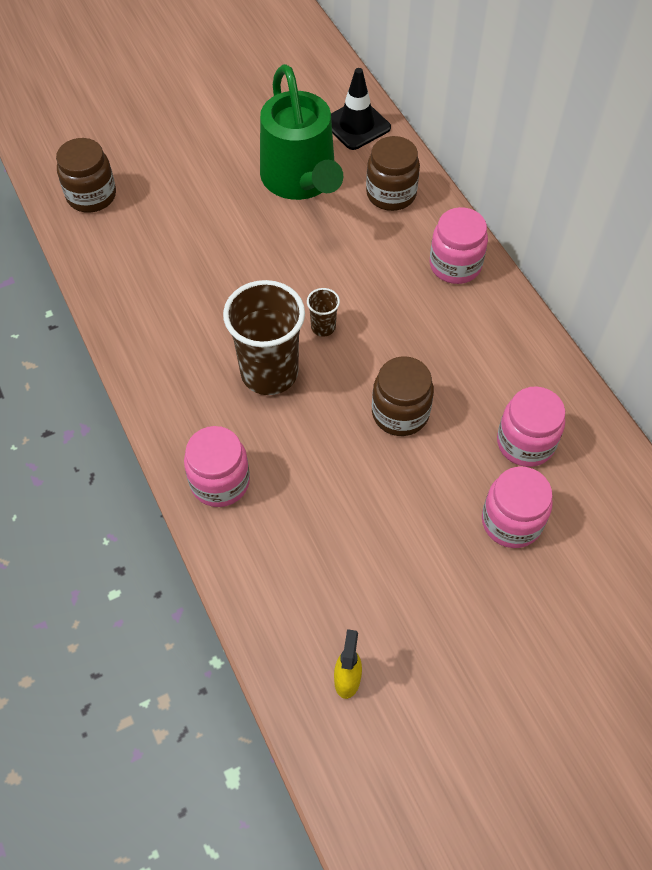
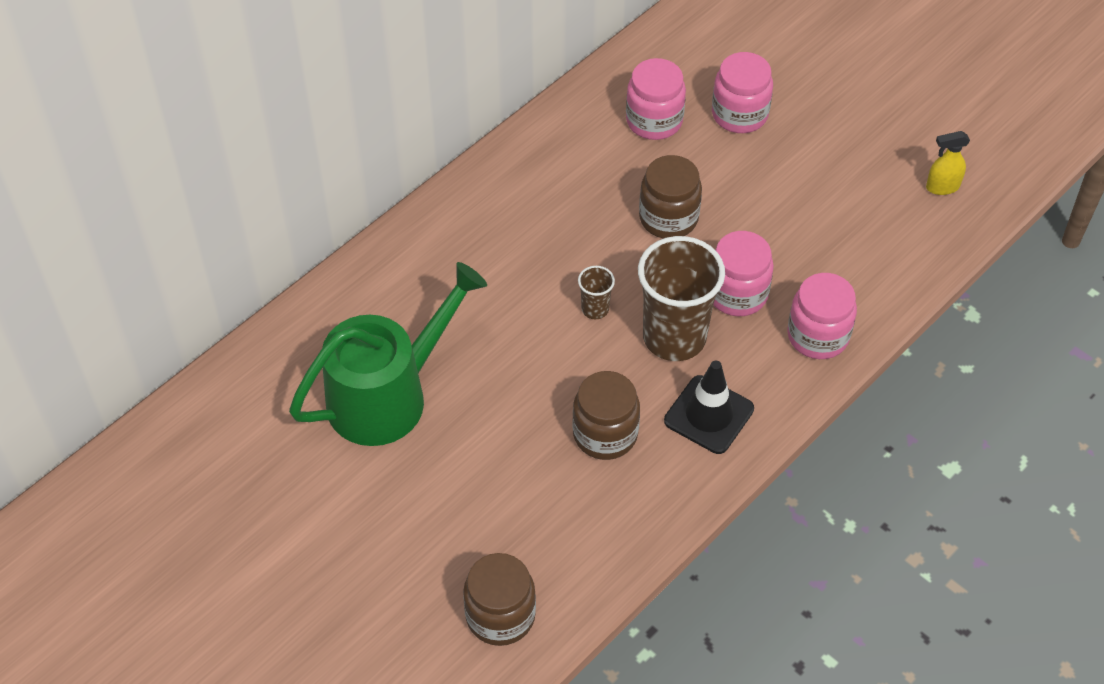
camera: 110 degrees left, 5 degrees down
black traffic cone [331,68,391,150] -> black traffic cone moved to [664,361,754,454]
brown jar [366,136,420,211] -> brown jar moved to [573,371,640,460]
pink jar [430,207,488,284] -> pink jar moved to [713,231,774,316]

